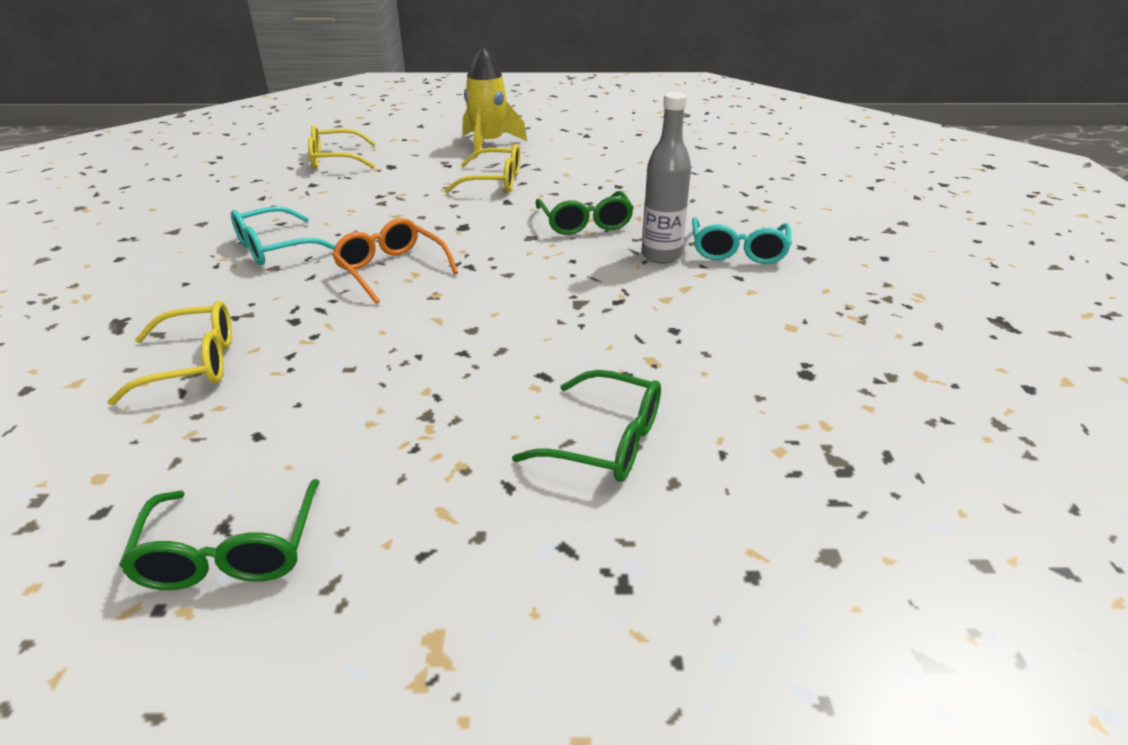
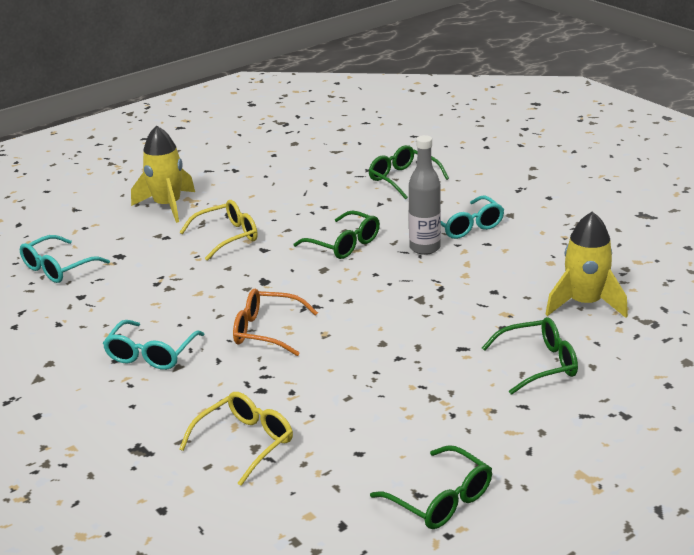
camera: 35 degrees left, 5 degrees down
yellow glasses [308,125,376,169] -> turquoise glasses [20,235,110,283]
none -> green glasses [369,145,449,200]
none -> yellow rocket [545,211,628,318]

